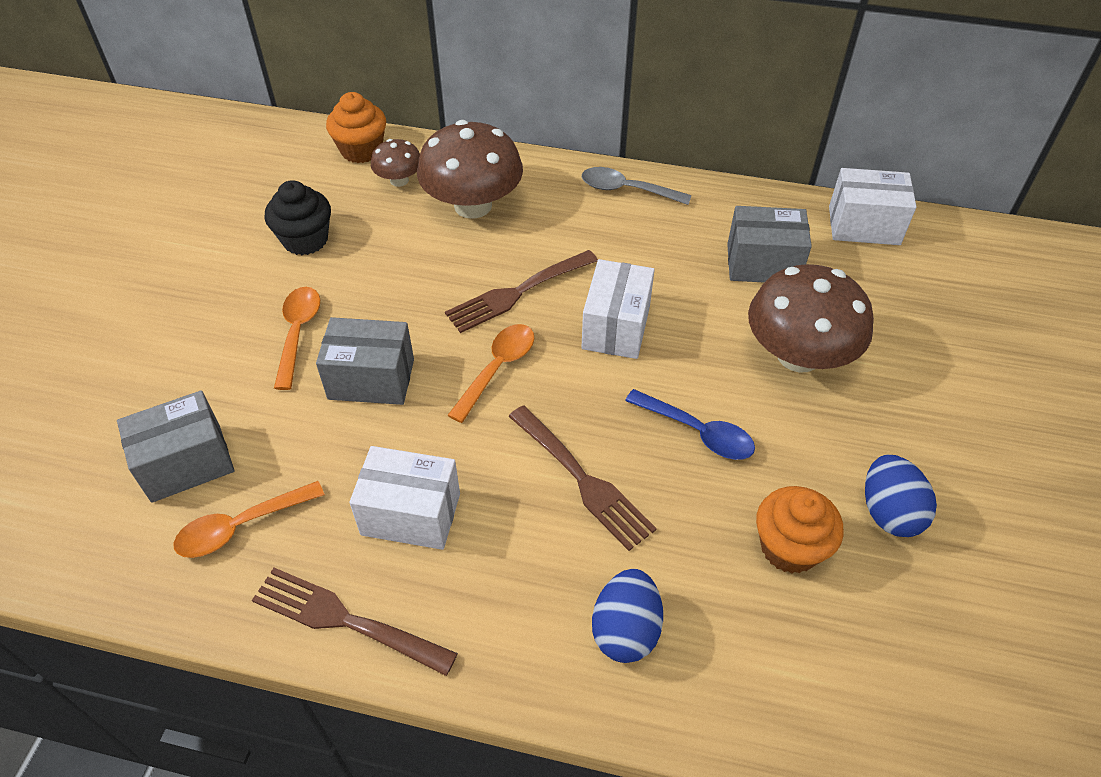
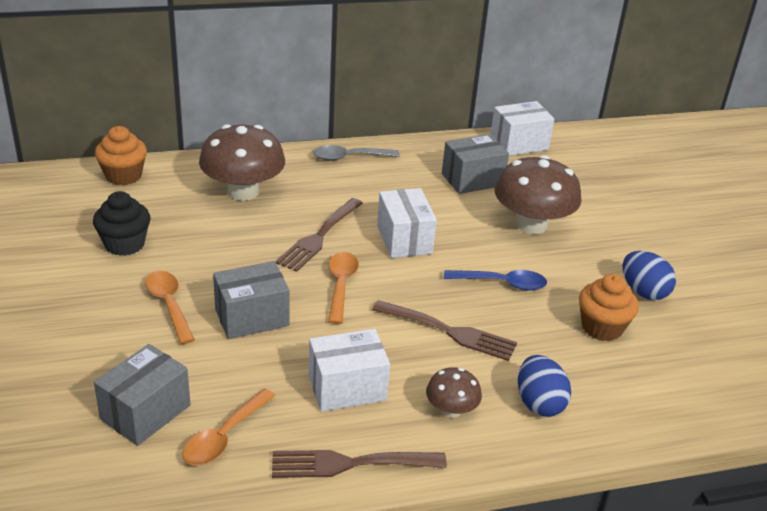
camera: 30 degrees left, 15 degrees down
brown mushroom [371,139,420,187] -> brown mushroom moved to [426,367,482,418]

